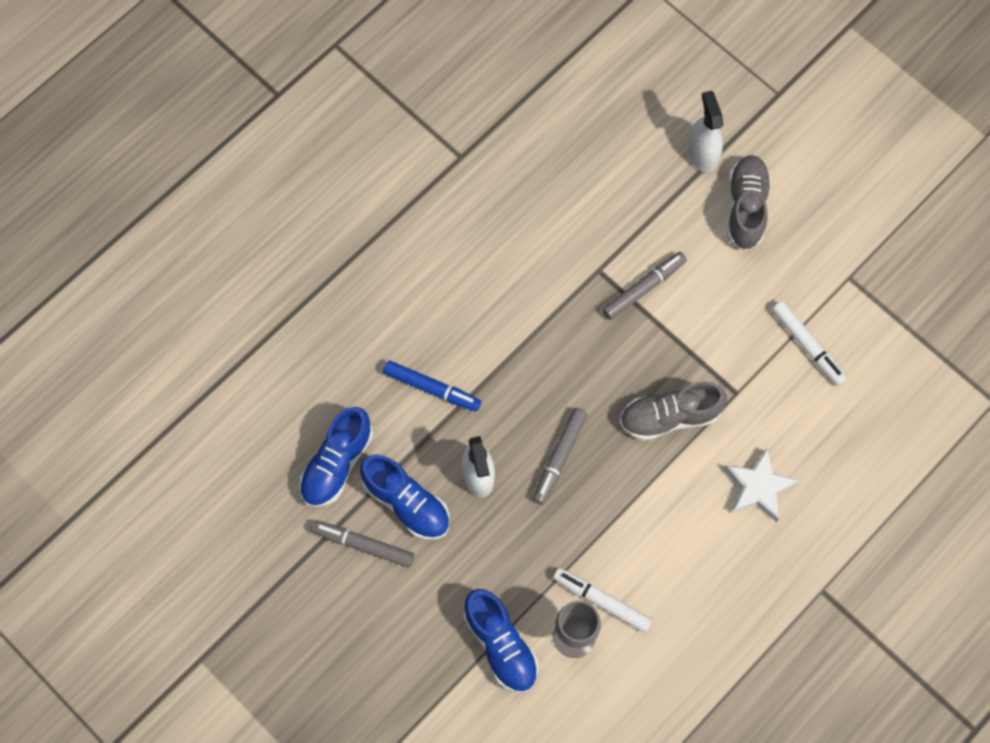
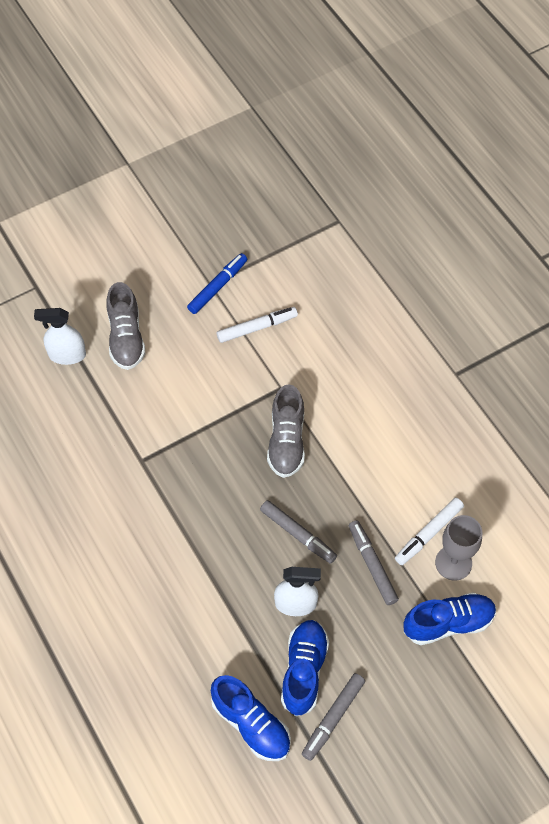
camera: 75 degrees left, 10 degrees down
blue shoe [360,455,450,540] -> blue shoe turned 45 degrees counterclockwise [281,620,329,716]
blue marker [383,360,481,412] -> blue marker moved to [187,253,247,314]
grey marker [602,252,687,320] -> grey marker moved to [349,520,399,605]
white star [724,448,799,522] -> none
grey shoe [727,155,771,251] -> grey shoe turned 120 degrees counterclockwise [106,282,145,370]

